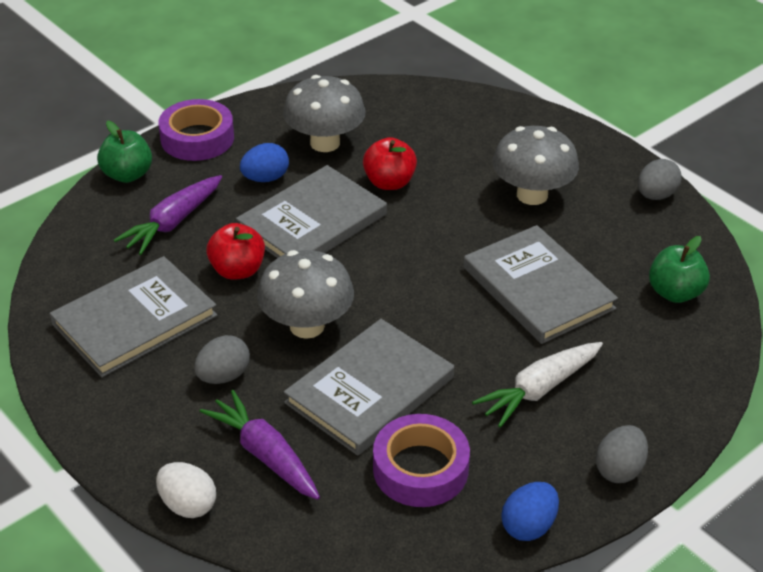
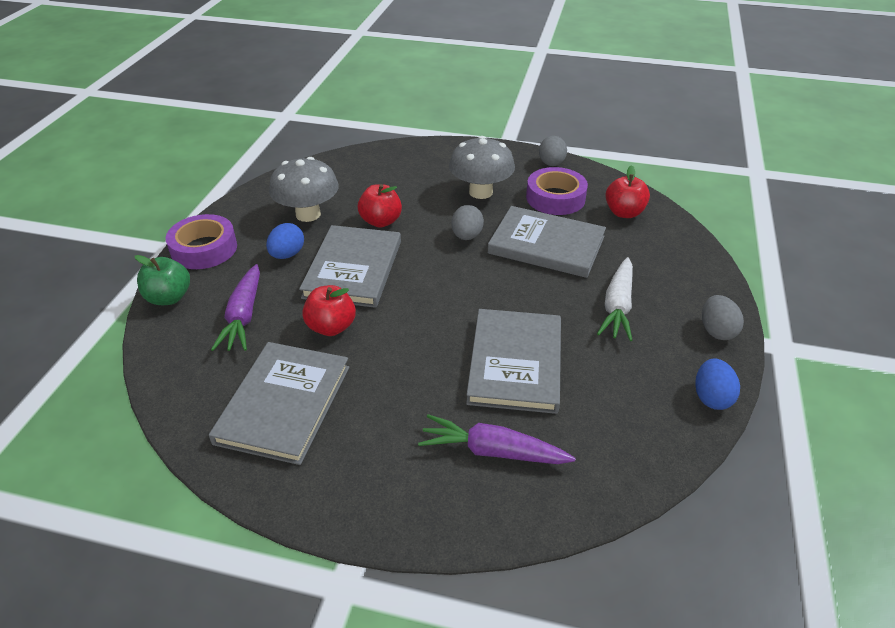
camera: 35 degrees left, 0 degrees up
white egg [156,462,216,518] -> none
grey egg [194,335,250,384] -> grey egg moved to [451,205,484,240]
grey mushroom [257,250,354,339] -> none
purple tape [373,414,470,507] -> purple tape moved to [526,167,588,215]
green apple [649,236,710,303] -> red apple [605,165,650,218]

